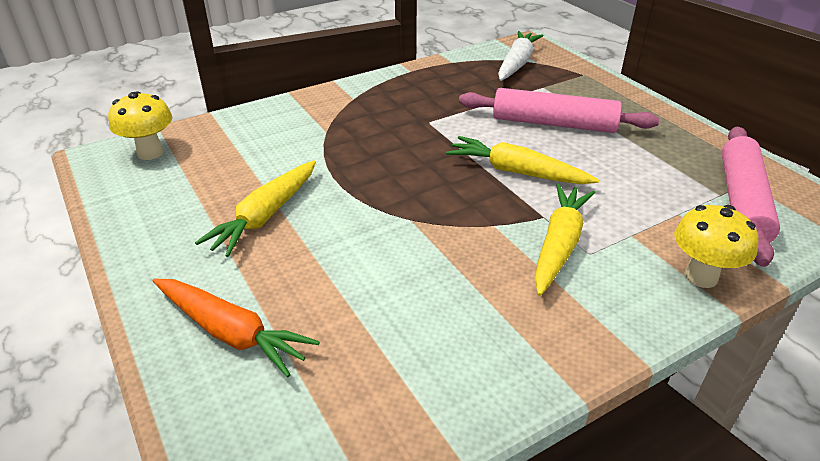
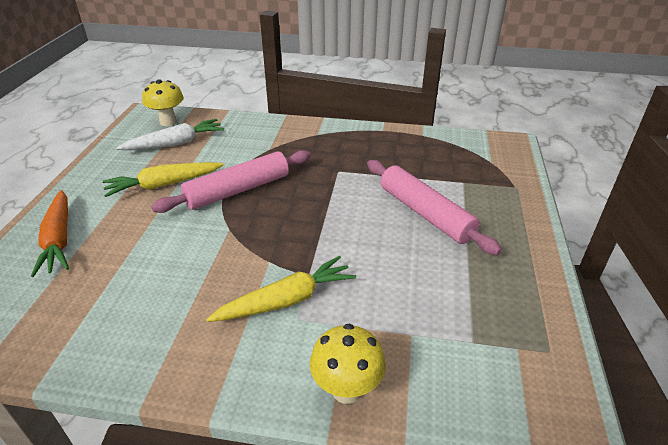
camera: 40 degrees right, 0 degrees up
yellow carrot [446,136,599,184] -> none
white carrot [498,31,544,81] -> white carrot moved to [116,119,224,150]
pink rolling pin [722,127,780,267] -> pink rolling pin moved to [151,150,311,213]

